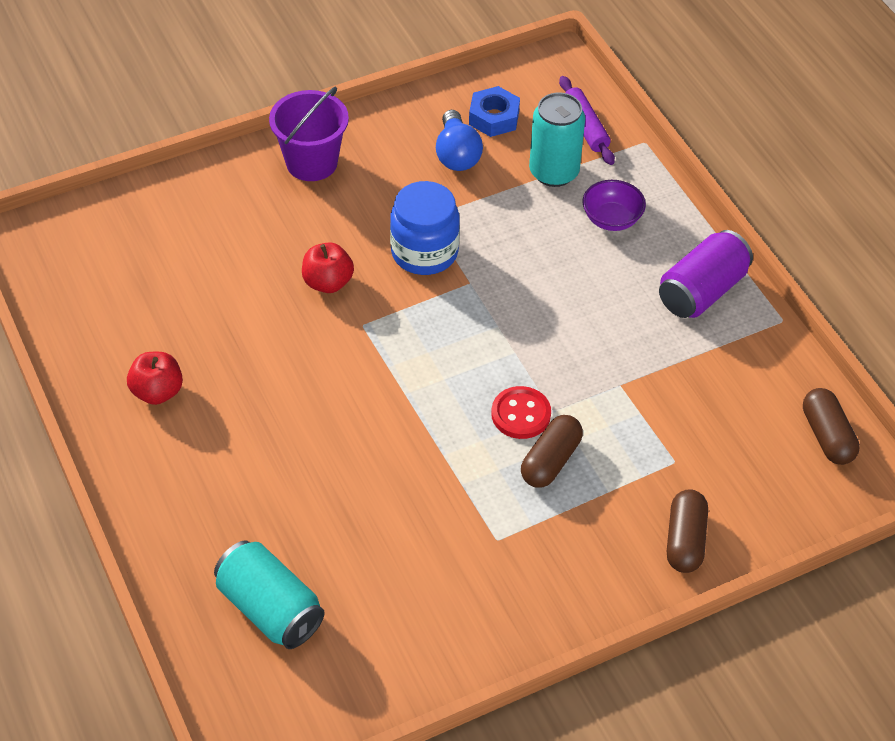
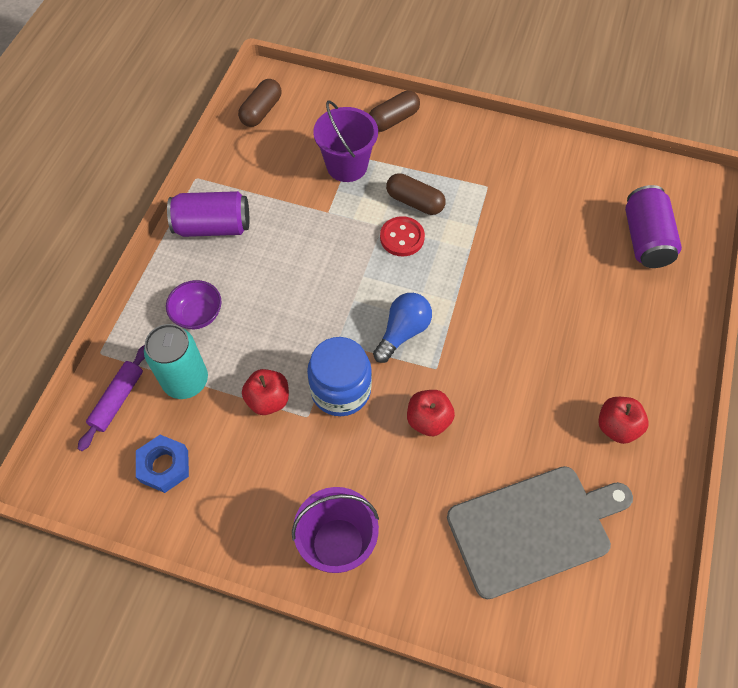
camera: 135 degrees left, 10 degrees up
turquoise can [214,540,325,649] -> purple can [625,185,682,268]
blue light bulb [436,110,483,171] -> blue light bulb moved to [373,293,432,363]
brown capsule [521,415,583,488] -> brown capsule turned 45 degrees clockwise [386,173,446,215]
none -> red apple [242,369,289,415]
none -> purple bucket [313,100,378,182]
none -> grey cutting board [447,466,633,599]

